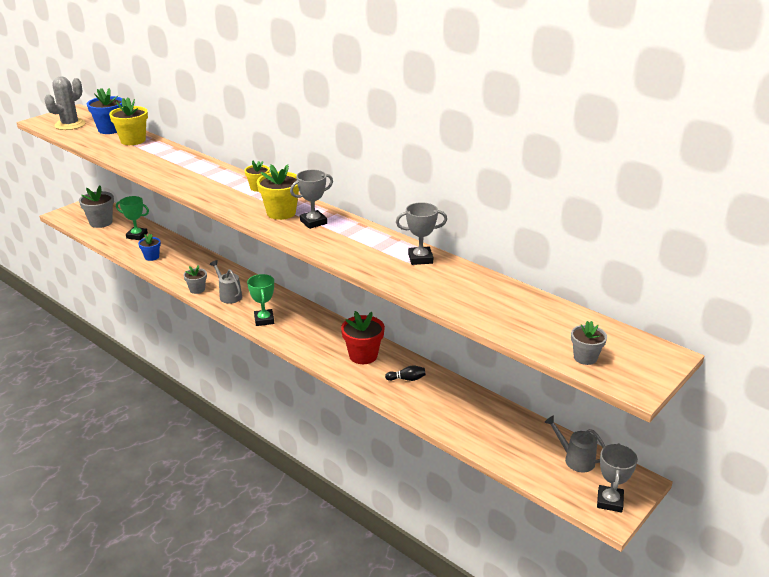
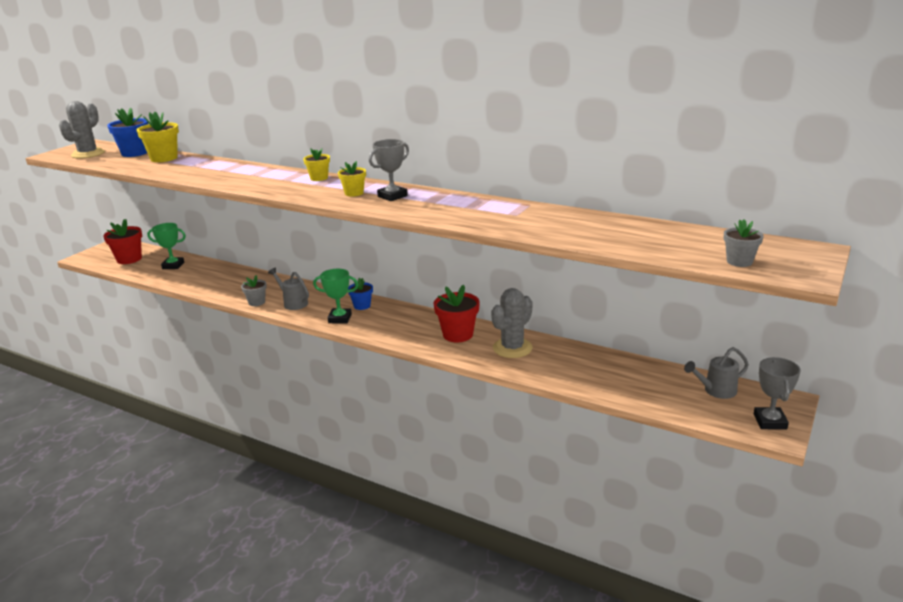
camera: 10 degrees left, 5 degrees down
grey flower pot [79,186,114,228] -> red flower pot [103,219,142,264]
blue flower pot [138,233,161,261] -> blue flower pot moved to [348,278,373,310]
green trophy [247,274,274,326] -> green trophy turned 60 degrees counterclockwise [313,269,359,324]
yellow flower pot [257,164,299,220] -> yellow flower pot [338,161,366,197], size x0.60
black bowling pin [385,365,426,381] -> grey cactus [491,288,533,358]
grey trophy [396,202,447,265] -> none
grey watering can [544,416,605,473] -> grey watering can turned 45 degrees counterclockwise [684,347,749,399]

